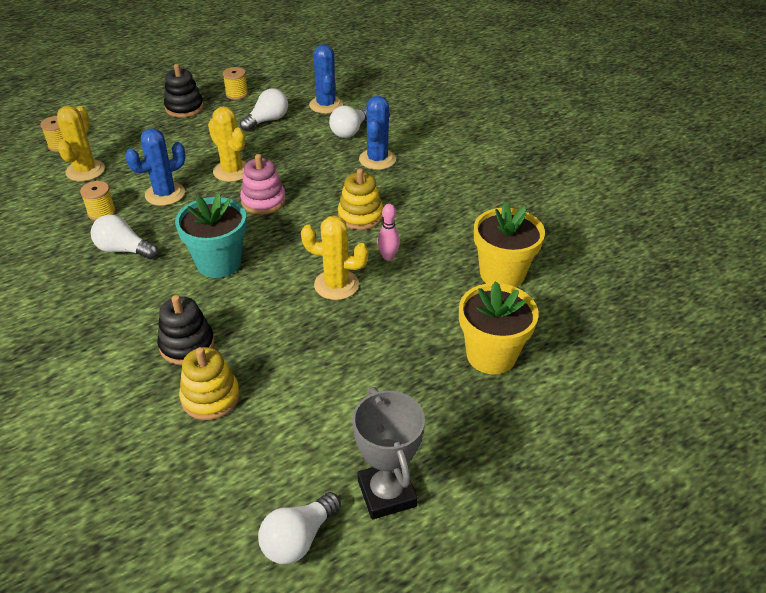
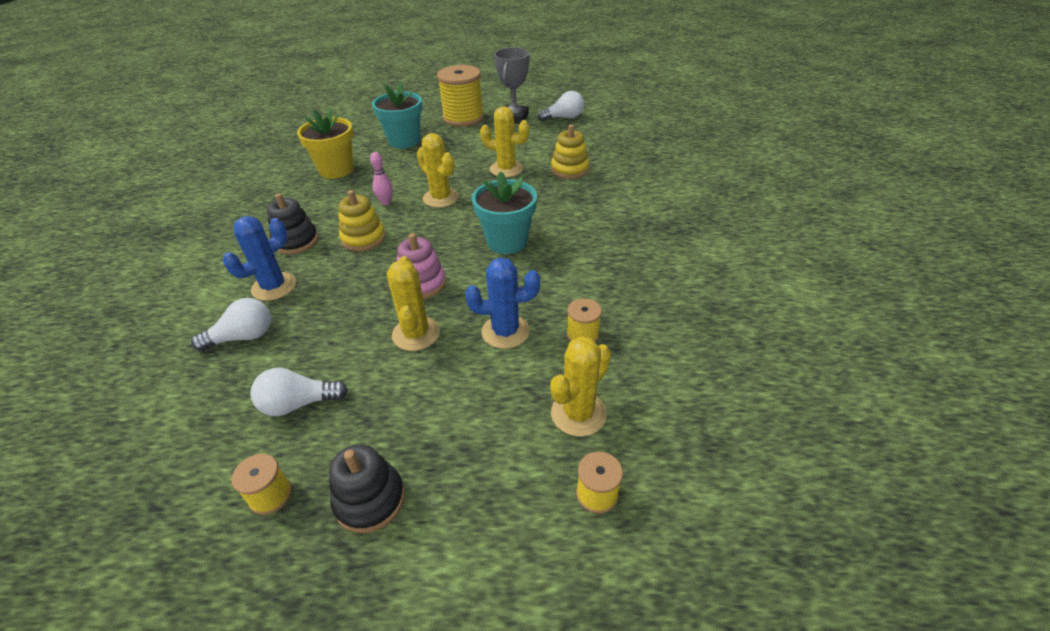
camera: 145 degrees left, 0 degrees up
white light bulb [91,215,158,259] -> none
black stacking toy [157,295,215,365] -> black stacking toy moved to [267,193,318,254]
blue cactus [309,44,343,114] -> none
yellow flower pot [459,281,539,374] -> turquoise flower pot [372,83,423,149]
none -> yellow spool [437,65,484,127]
none -> yellow cactus [480,106,530,177]

